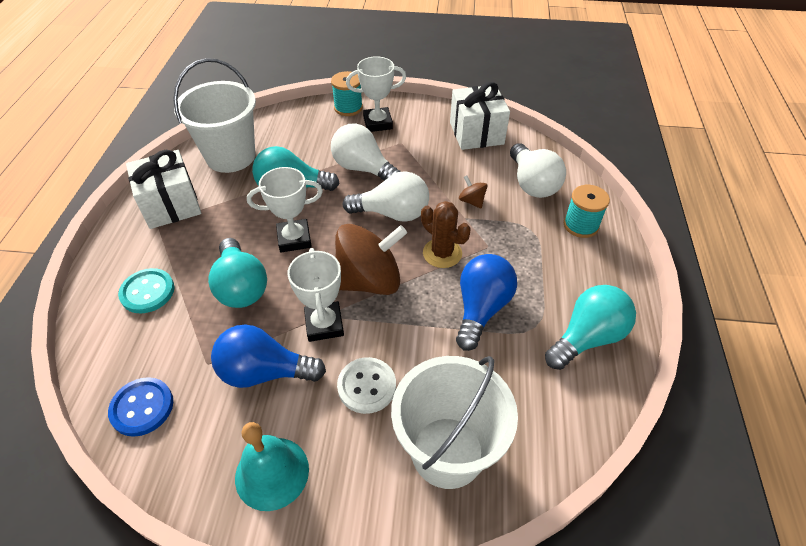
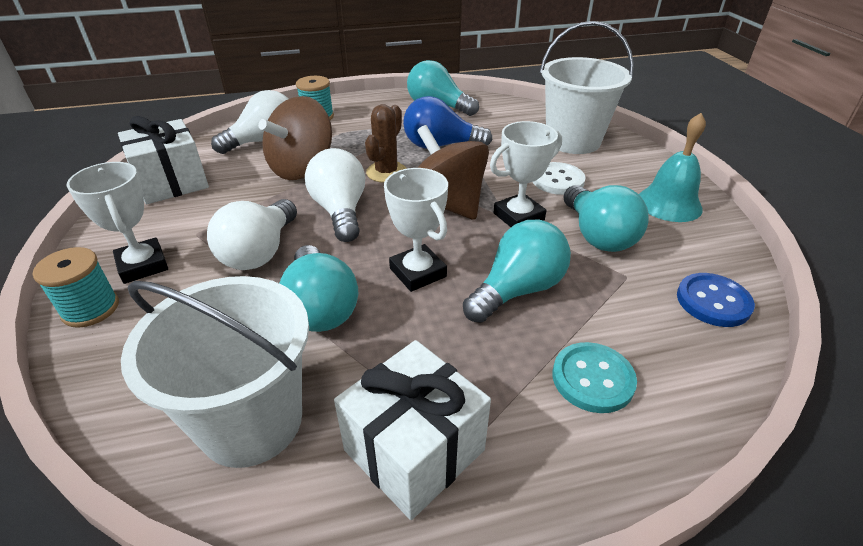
camera: 110 degrees left, 10 degrees down
blue light bulb [211,325,326,388] -> turquoise light bulb [564,185,648,252]
brown spinning top [459,176,488,209] -> brown spinning top [258,96,332,180], size x2.35

